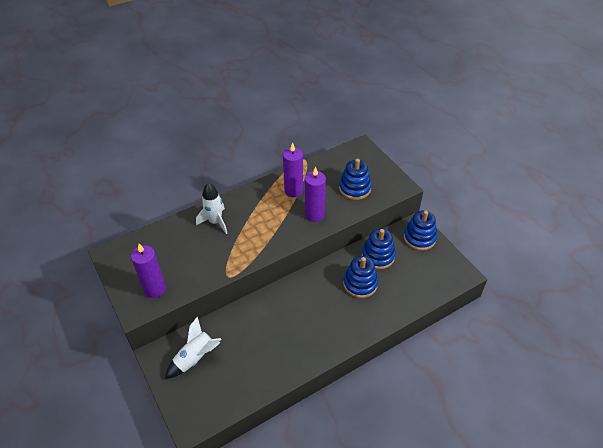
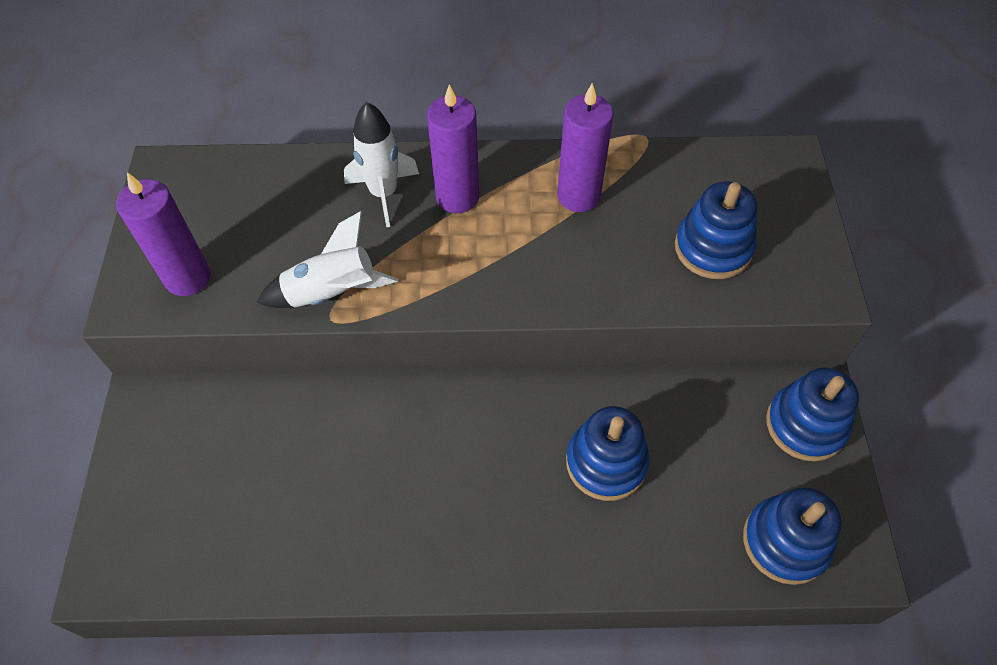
camera: 30 degrees right, 10 degrees up
white rocket [165,316,221,379] -> white rocket moved to [257,211,398,308]
purple candle [305,167,326,222] -> purple candle moved to [427,84,479,213]
blue stacking toy [362,228,396,269] -> blue stacking toy moved to [743,488,842,585]

